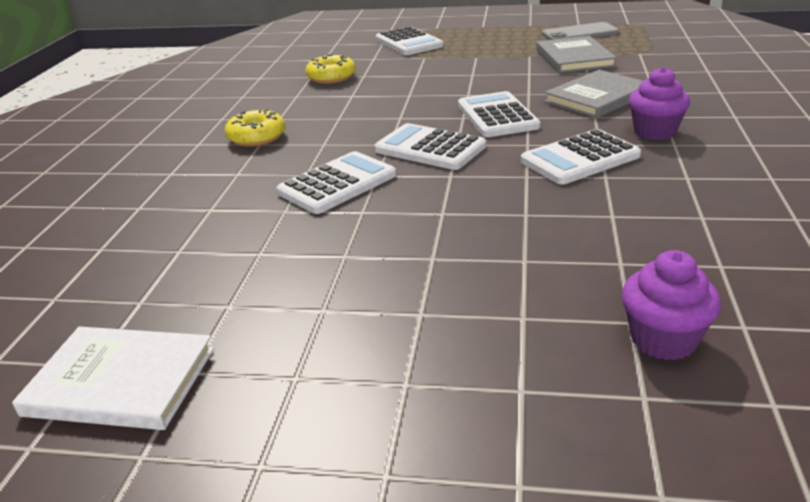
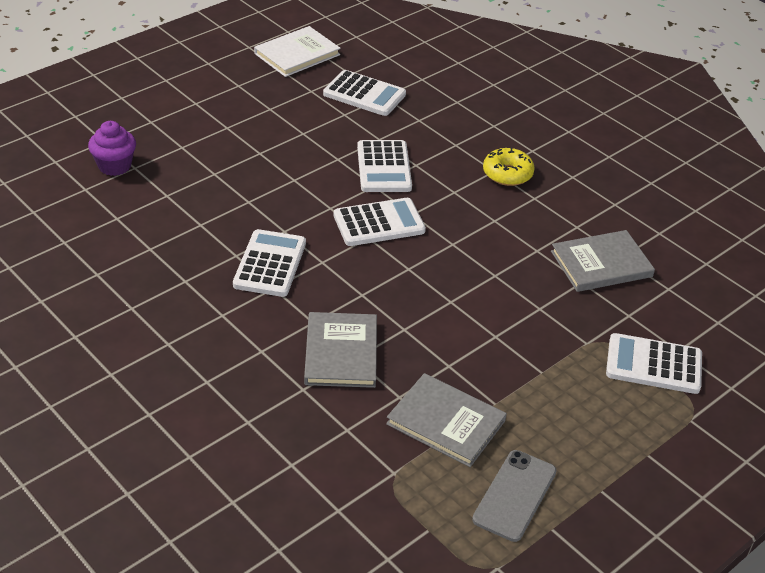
camera: 125 degrees right, 10 degrees up
yellow donut [305,54,356,84] -> grey book [551,230,655,292]
white calculator [458,91,540,137] -> white calculator moved to [323,70,406,116]
purple cupcake [628,67,690,140] -> none

